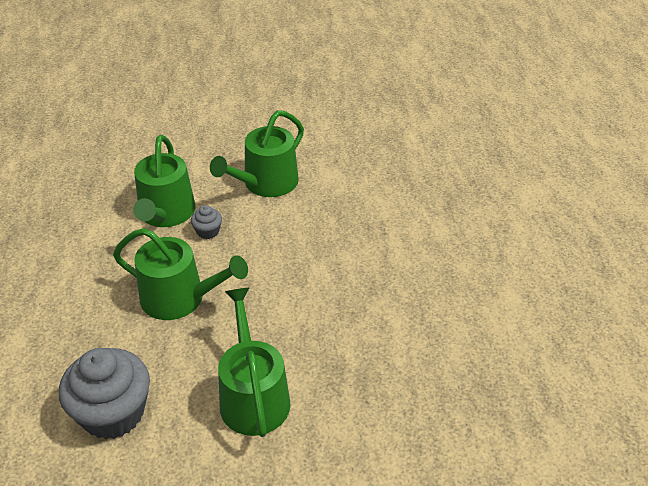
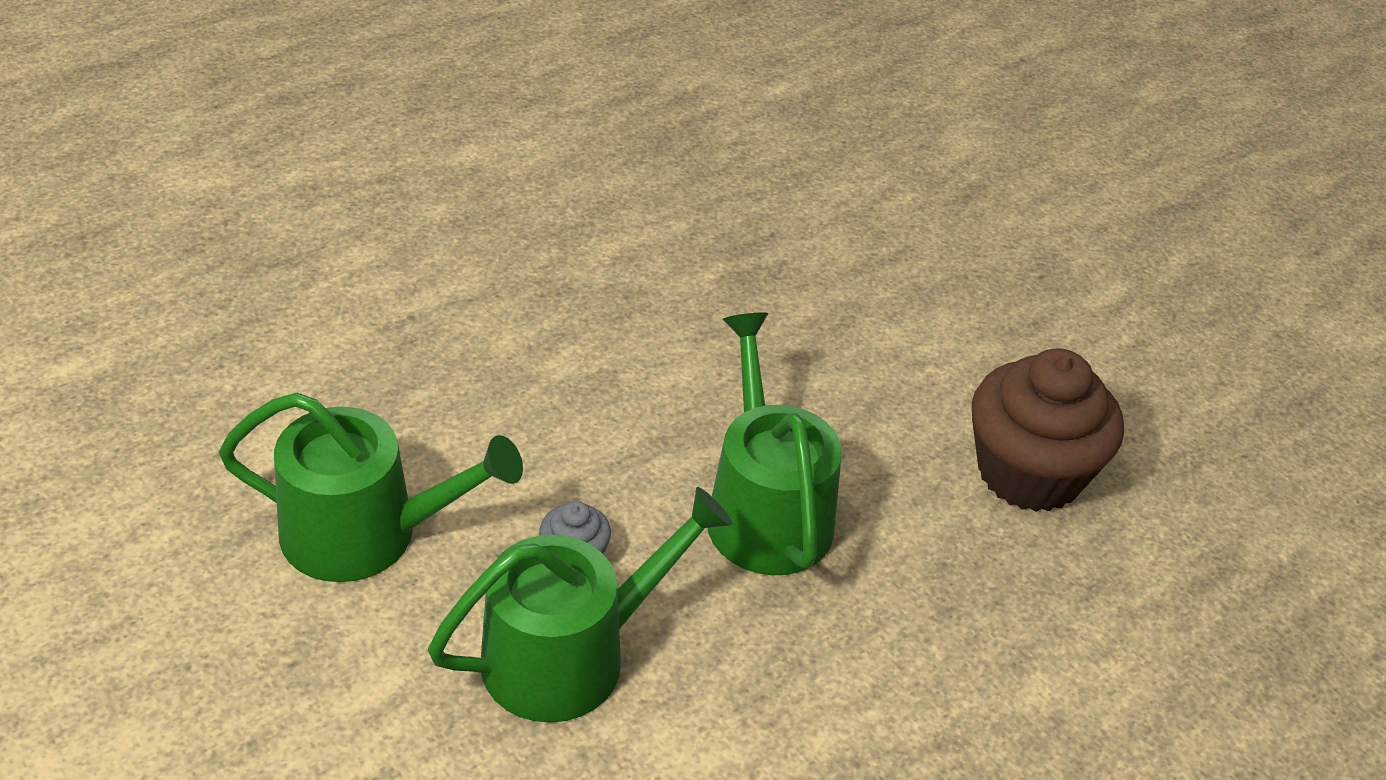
camera: 125 degrees left, 0 degrees up
grey cupcake [59,348,150,439] -> brown cupcake [972,349,1124,512]
green watering can [218,288,291,437] -> none

